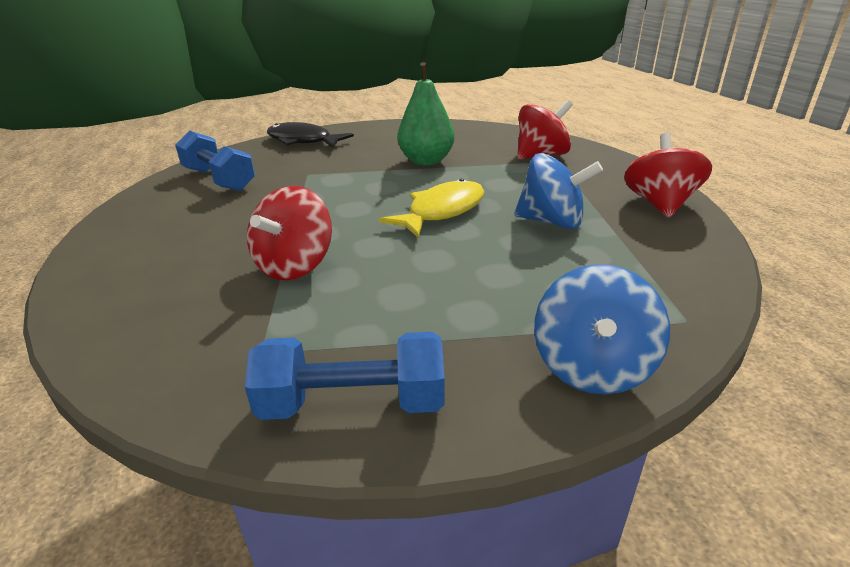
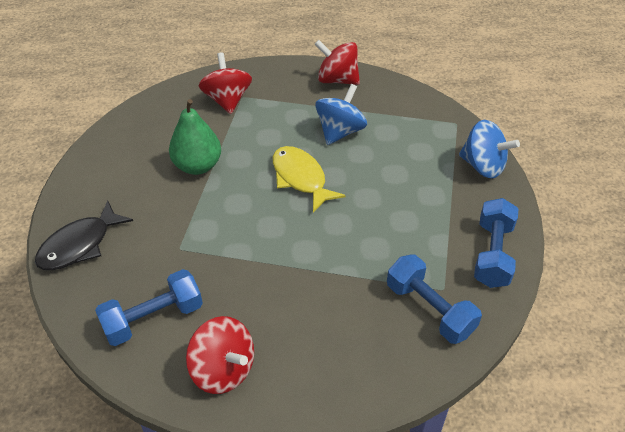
camera: 75 degrees left, 15 degrees up
red spinning top [247,186,332,280] -> red spinning top moved to [186,316,254,394]
none -> blue dumbbell [387,255,482,344]

